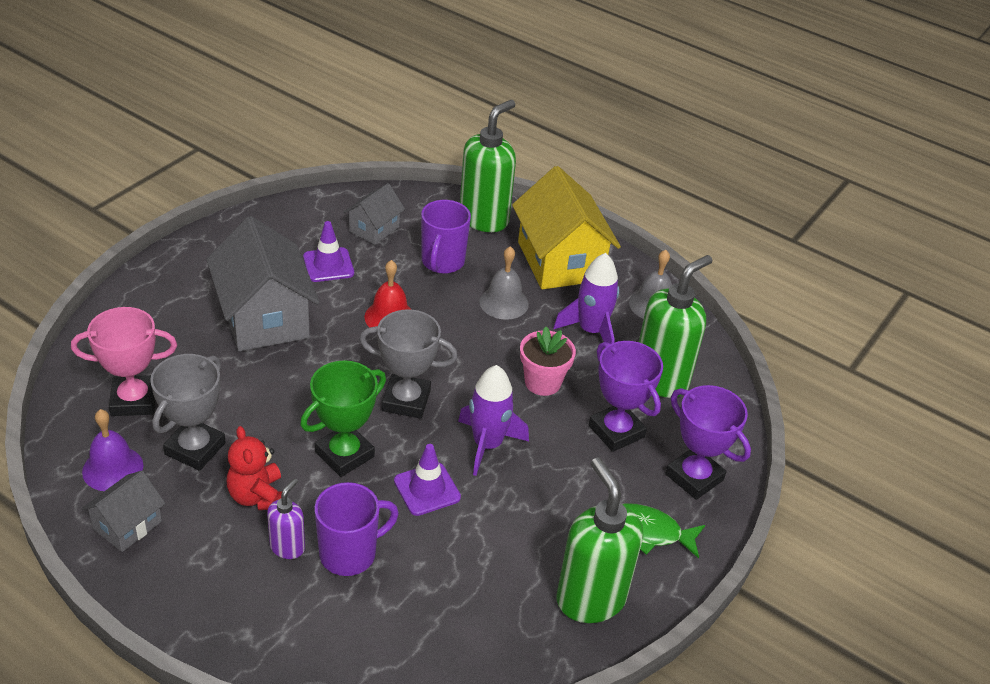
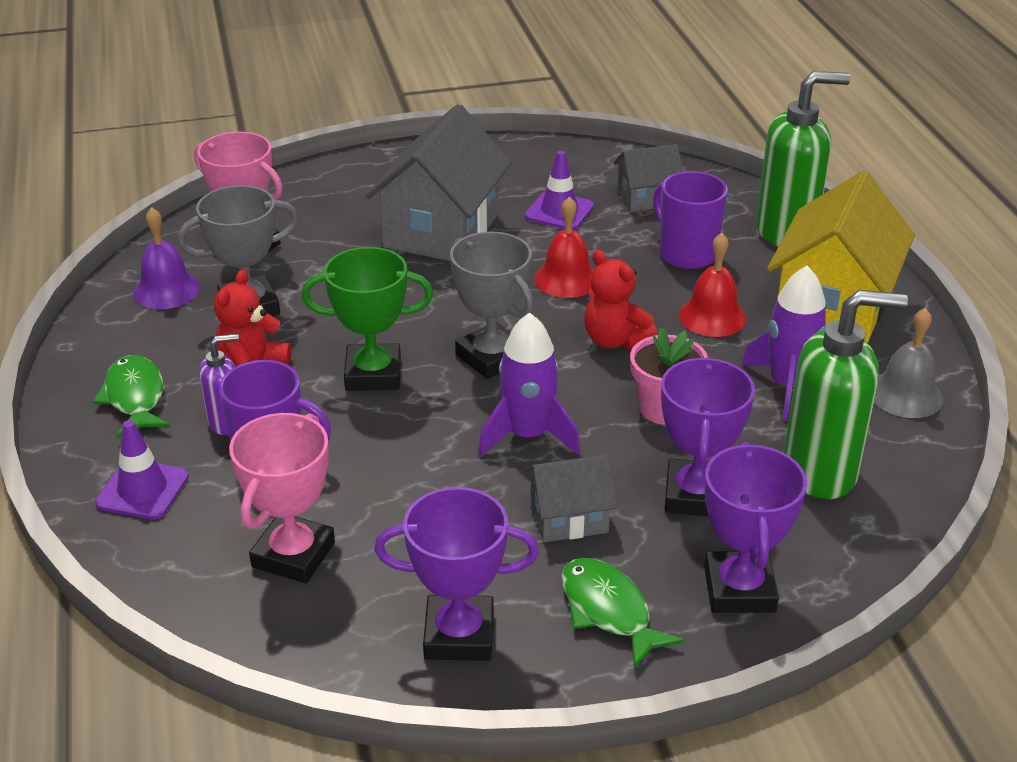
camera: 45 degrees right, 5 degrees down
grey house [81,471,165,552] -> grey house moved to [525,454,617,542]
purple traffic cone [394,444,461,516] -> purple traffic cone moved to [95,420,189,520]
purple mug [421,200,471,274] -> purple mug turned 90 degrees clockwise [653,171,728,269]
grey bell [479,246,529,320] -> red bell [679,233,747,337]
green soap dispenser [557,457,643,623] -> purple trophy [374,487,539,661]
none -> green fish [93,355,170,438]
none -> pink trophy [229,413,335,583]
none -> red teddy bear [584,250,657,349]

